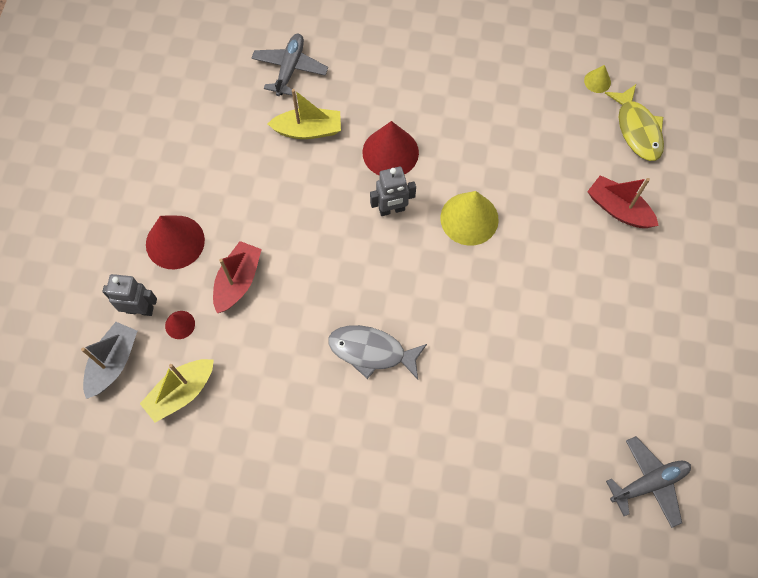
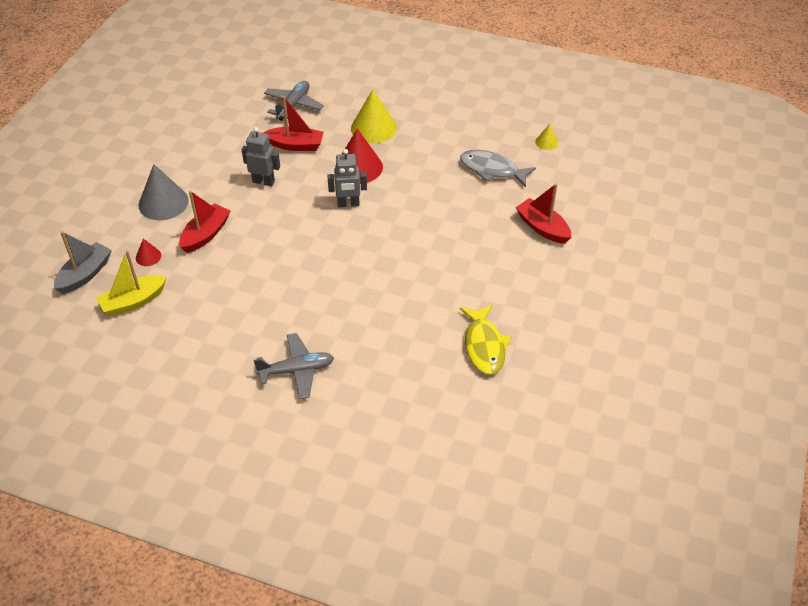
camera: 10 degrees right, 20 degrees down
grey robot [102,274,157,316] -> grey robot moved to [242,127,280,186]
red cone [146,216,205,269] -> grey cone [139,164,189,220]
yellow boat [268,89,341,139] -> red boat [263,96,324,151]
grey fish [328,325,427,380] -> grey fish moved to [460,150,536,187]
yellow cone [440,191,499,246] -> yellow cone moved to [351,89,397,143]
yellow fish [605,84,664,161] -> yellow fish moved to [460,305,511,375]
grey plane [606,436,691,528] -> grey plane moved to [253,333,334,399]

